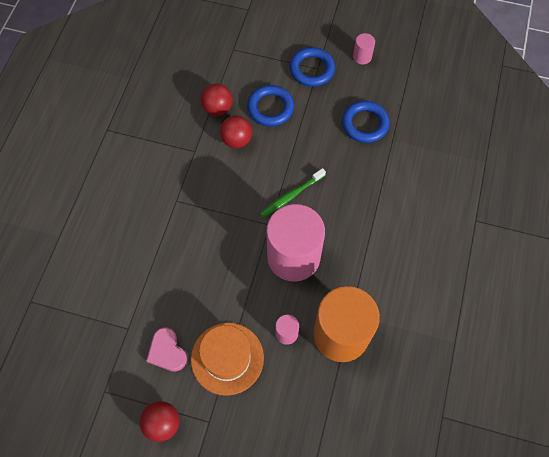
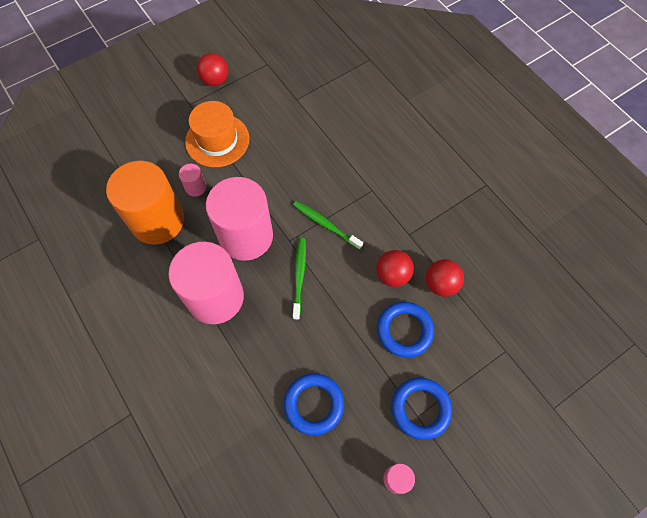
camera: 130 degrees right, 0 degrees up
pink heart [146,327,187,372] -> none
none -> pink cylinder [168,242,244,324]
none -> green toothbrush [293,201,363,250]

